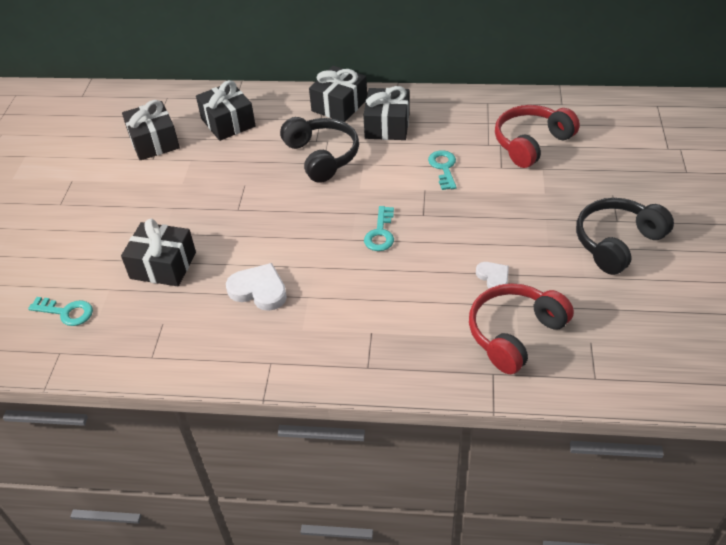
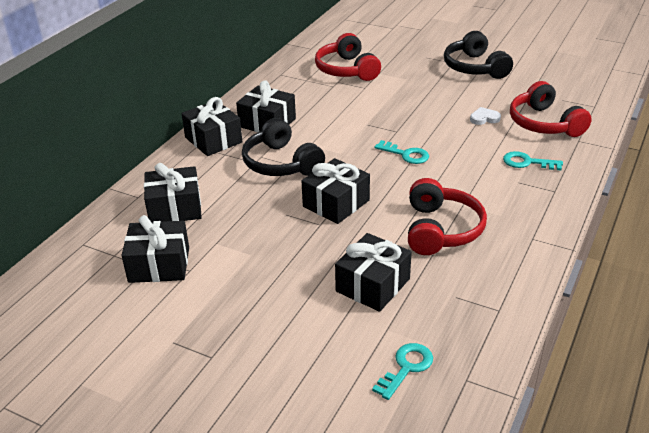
camera: 70 degrees left, 10 degrees down
white heart [226,263,287,311] -> red headphones [408,178,487,255]
black headphones [280,117,359,183] -> black headphones turned 120 degrees counterclockwise [242,118,325,176]
turquoise key [428,150,457,190] -> turquoise key moved to [503,151,563,170]
none -> black gift [302,158,370,224]

